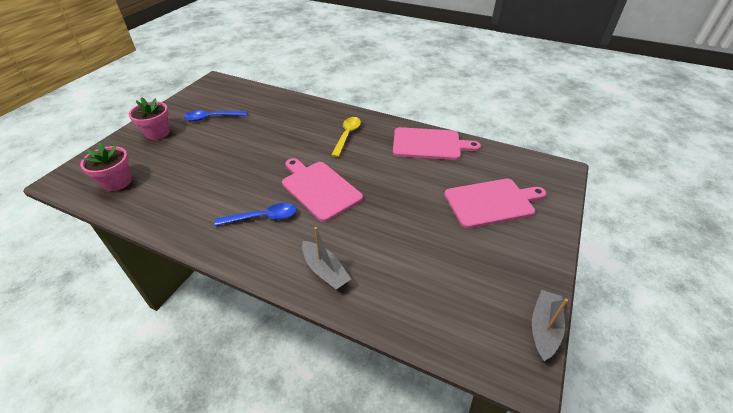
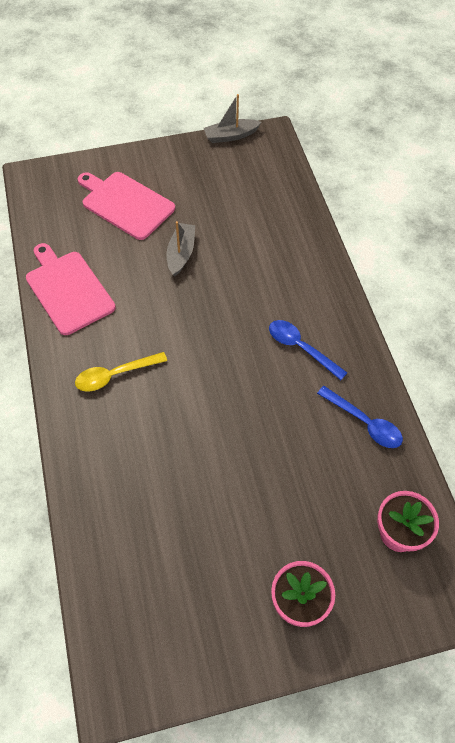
camera: 130 degrees left, 15 degrees up
blue spoon [184,110,247,121] -> blue spoon moved to [317,386,403,448]
pink cutting board [282,158,363,222] -> none
grey boat [302,227,351,290] -> grey boat moved to [167,221,195,277]

